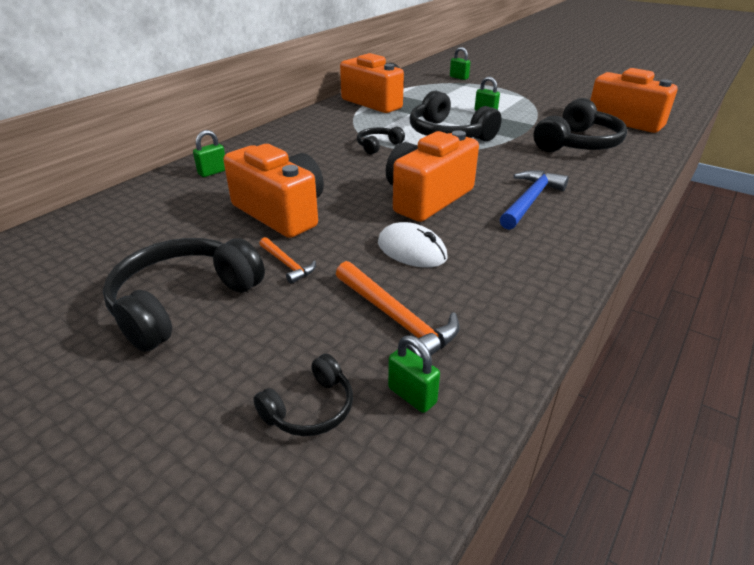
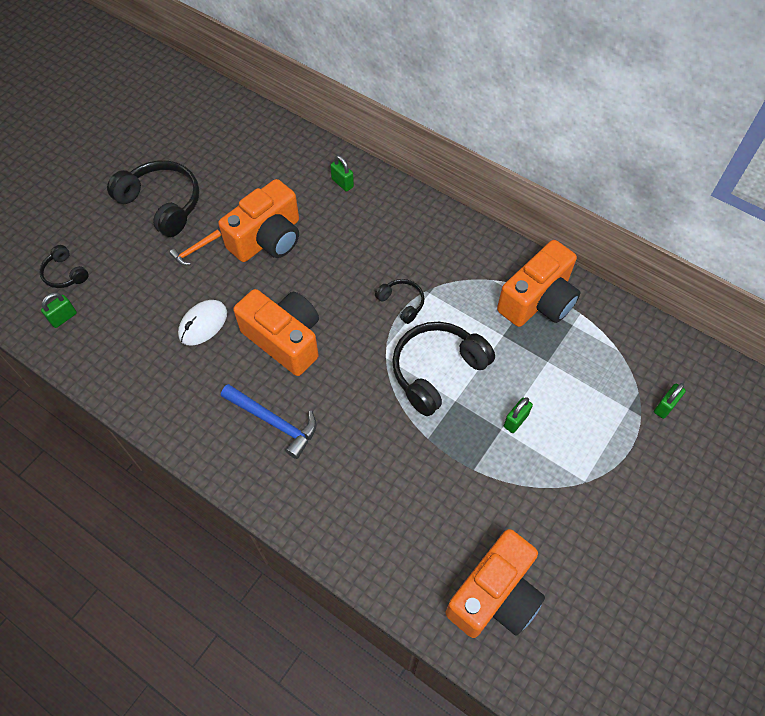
camera: 90 degrees right, 25 degrees up
orange hammer [336,261,460,358] -> none
black headphones [533,98,627,152] -> none

